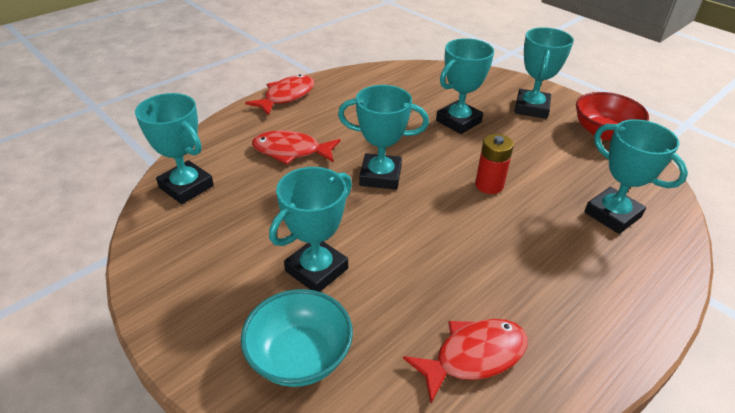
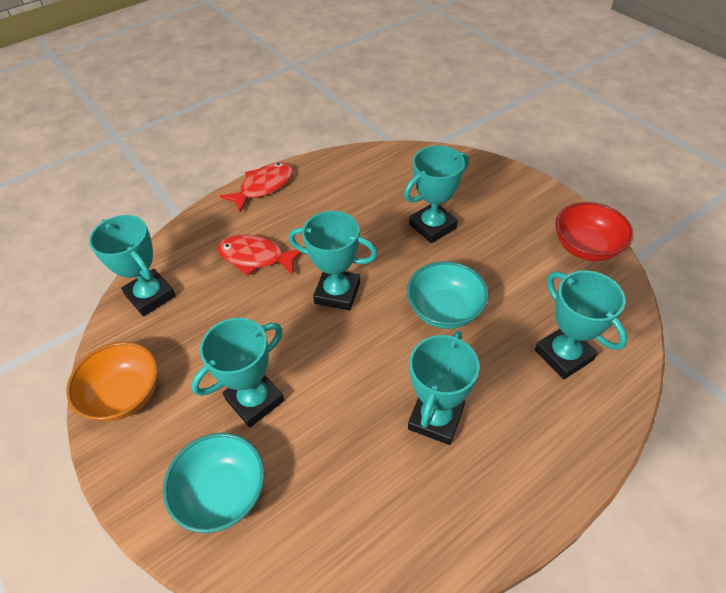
camera: 10 degrees right, 10 degrees up
red fish [403,319,528,403] -> none
red battery [475,134,514,194] -> turquoise bowl [407,261,488,329]
turquoise trophy [515,27,574,119] -> turquoise trophy moved to [408,331,479,445]
none -> orange bowl [66,342,158,422]

